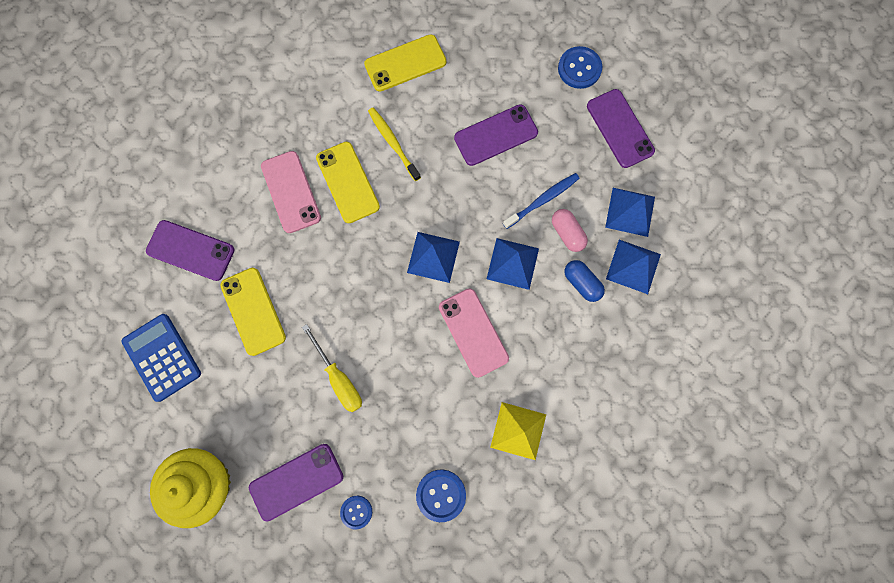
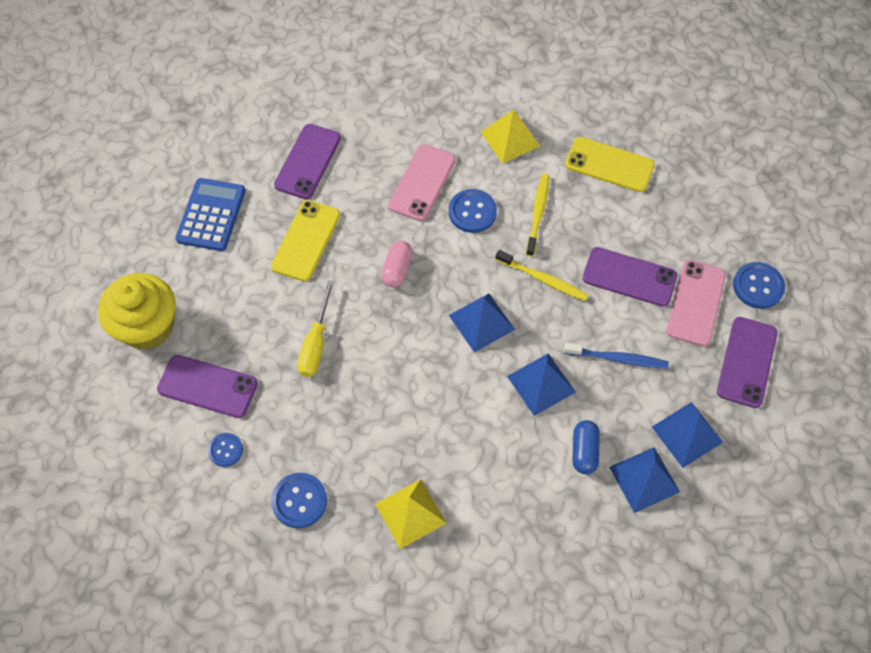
camera: 45 degrees right, 15 degrees down
purple phone [146,220,235,281] -> purple phone turned 45 degrees clockwise [274,124,341,199]
yellow phone [316,142,380,223] -> blue button [449,189,497,233]
pink phone [439,288,509,378] -> pink phone moved to [667,260,726,346]
pink capsule [552,209,588,252] -> pink capsule moved to [381,241,413,287]
none -> yellow pyramid [481,110,540,164]
none -> yellow toothbrush [495,250,588,301]

